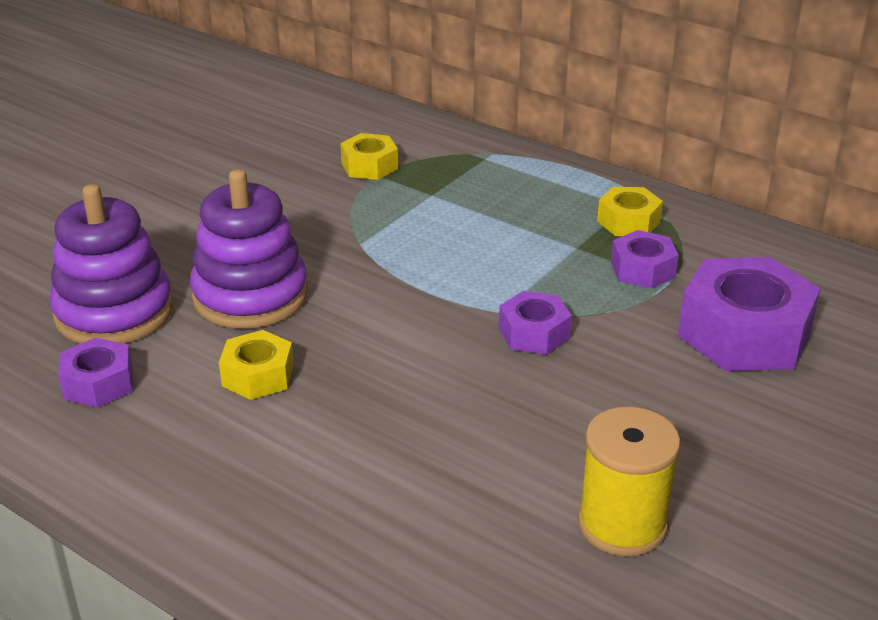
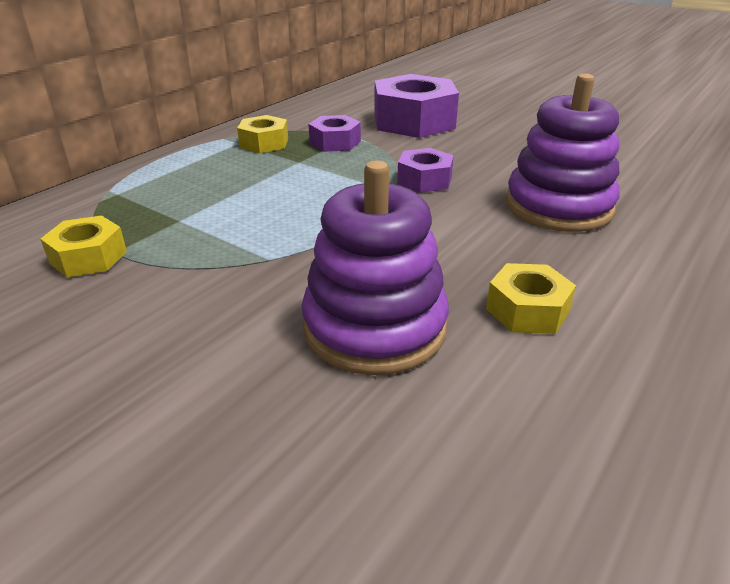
camera: 90 degrees left, 0 degrees up
purple stacking toy [49,184,173,344] -> purple stacking toy moved to [506,73,620,232]
purple nut [58,337,133,408] -> none
yellow spool [578,407,681,556] -> none

